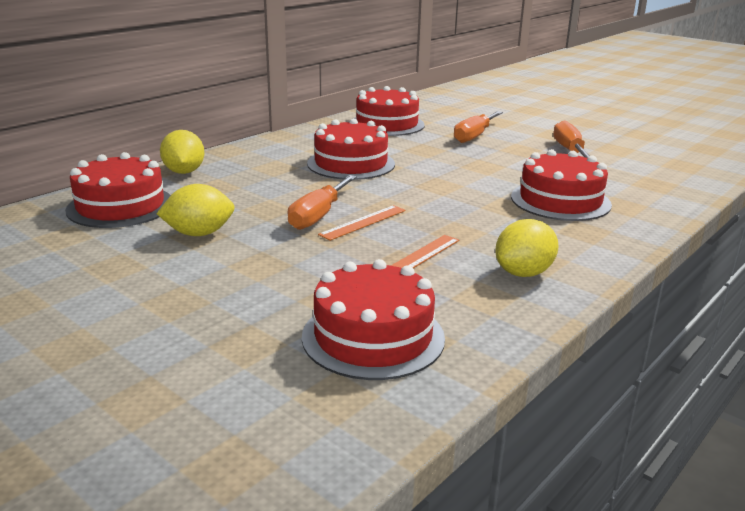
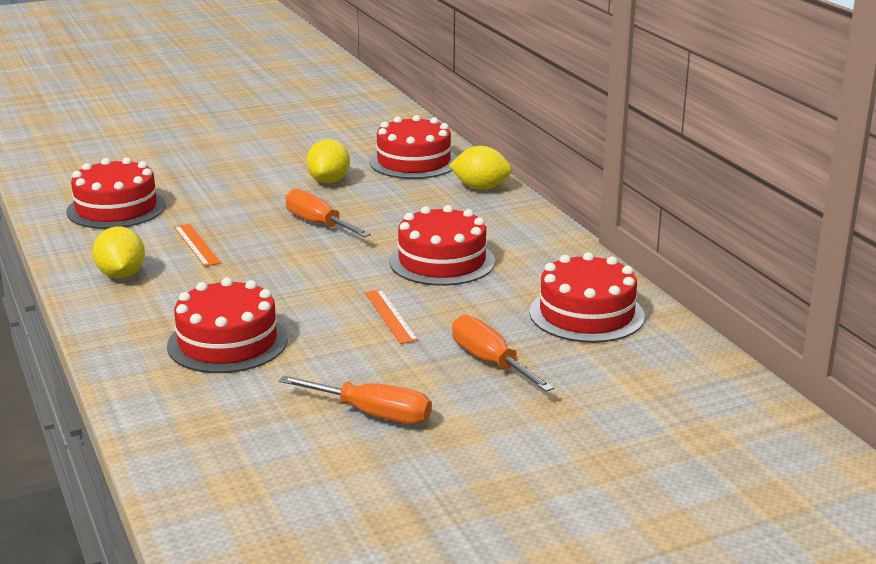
camera: 115 degrees right, 0 degrees up
orange ruler [318,205,406,241] -> orange ruler moved to [365,289,418,344]

